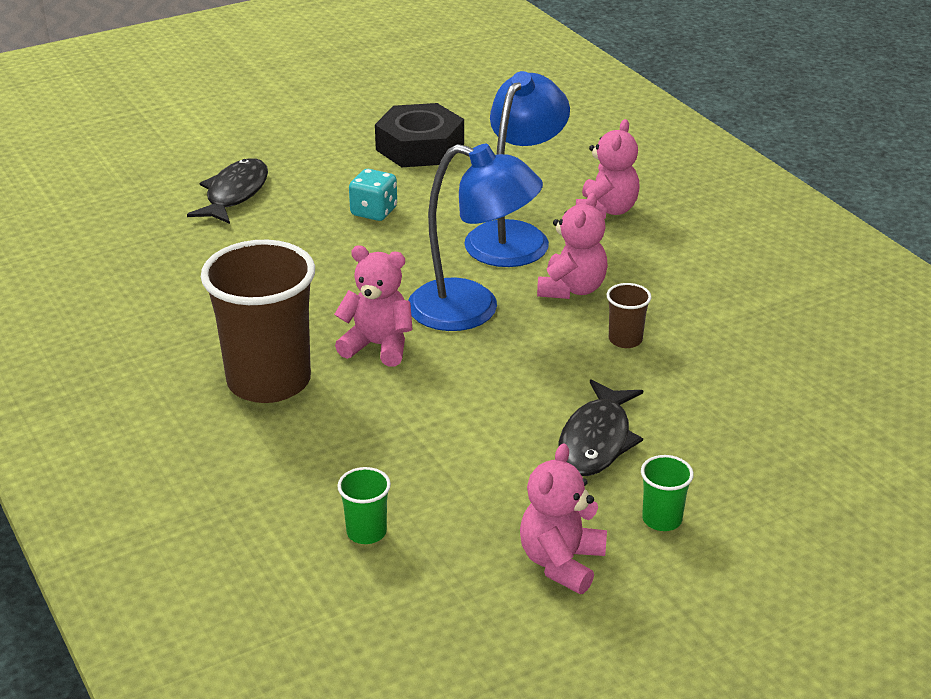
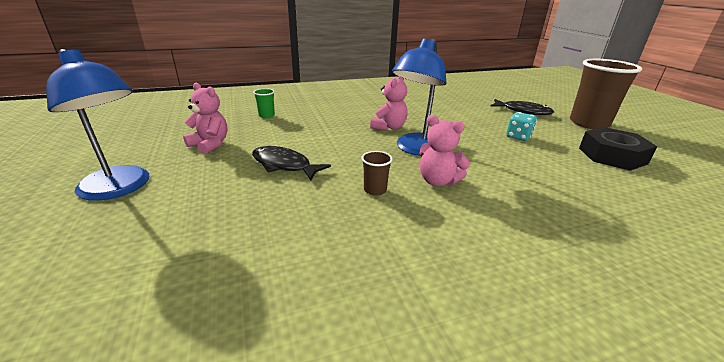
camera: 100 degrees right, 5 degrees down
brown cup [201,240,315,403] -> brown cup moved to [570,59,642,129]
blue lamp [464,71,570,267] -> blue lamp moved to [46,49,149,201]
pink teddy bear [576,119,640,219] -> none
green cup [641,455,694,531] -> none

